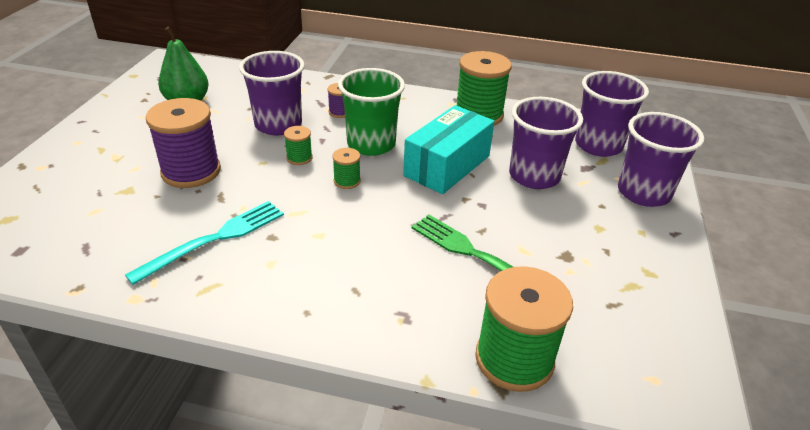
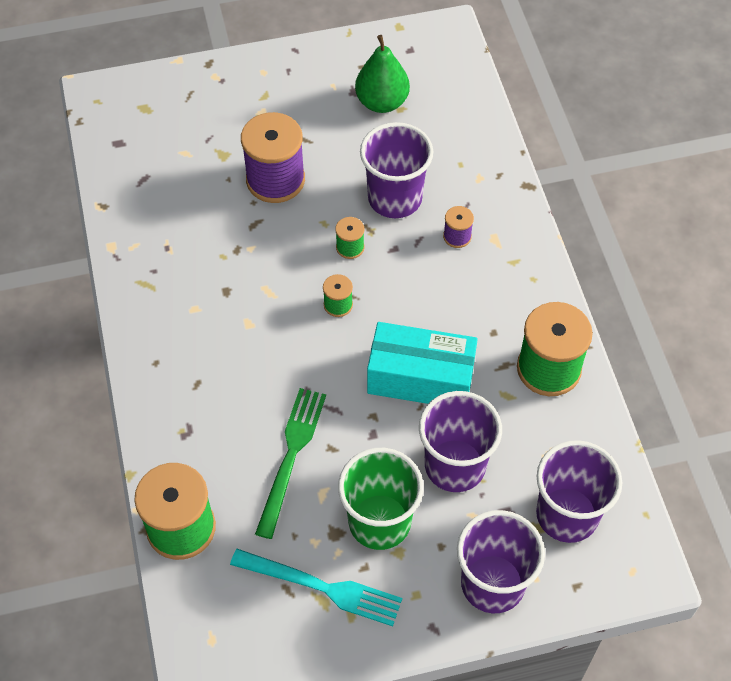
camera: 65 degrees right, 20 degrees up
turquoise fork [125,201,284,285] -> turquoise fork moved to [230,549,402,626]
green cup [338,68,405,156] -> green cup moved to [338,448,424,550]

